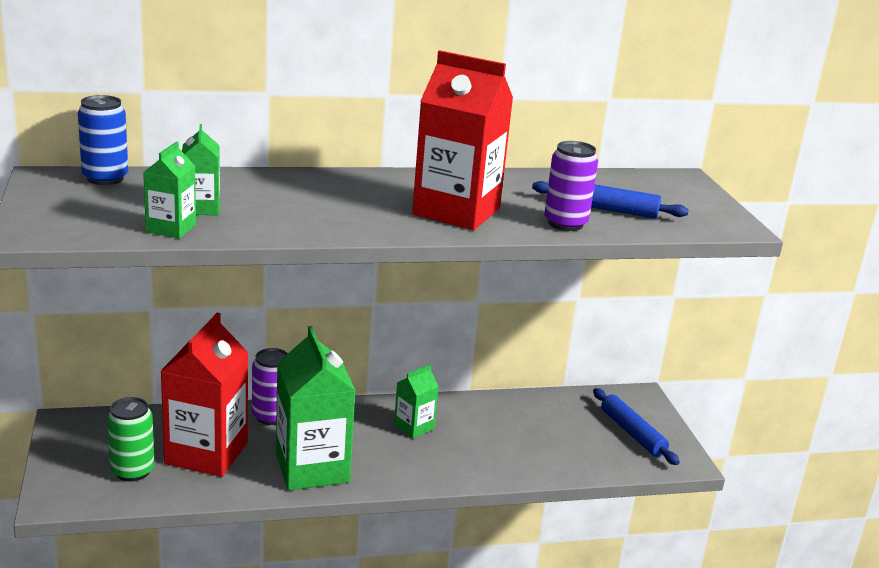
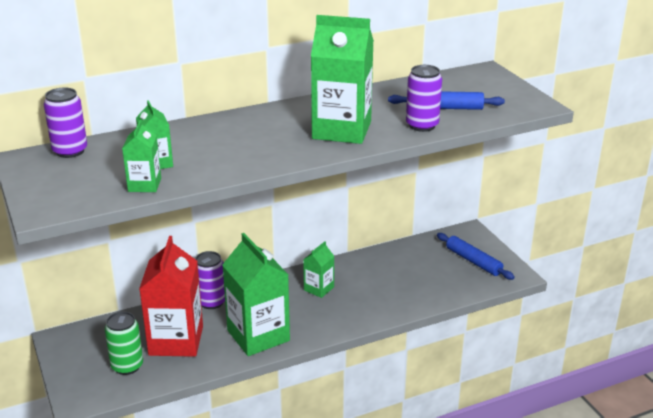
camera: 10 degrees left, 5 degrees up
blue can [78,95,128,185] -> purple can [44,88,87,158]
red carton [412,50,513,230] -> green carton [311,15,374,144]

